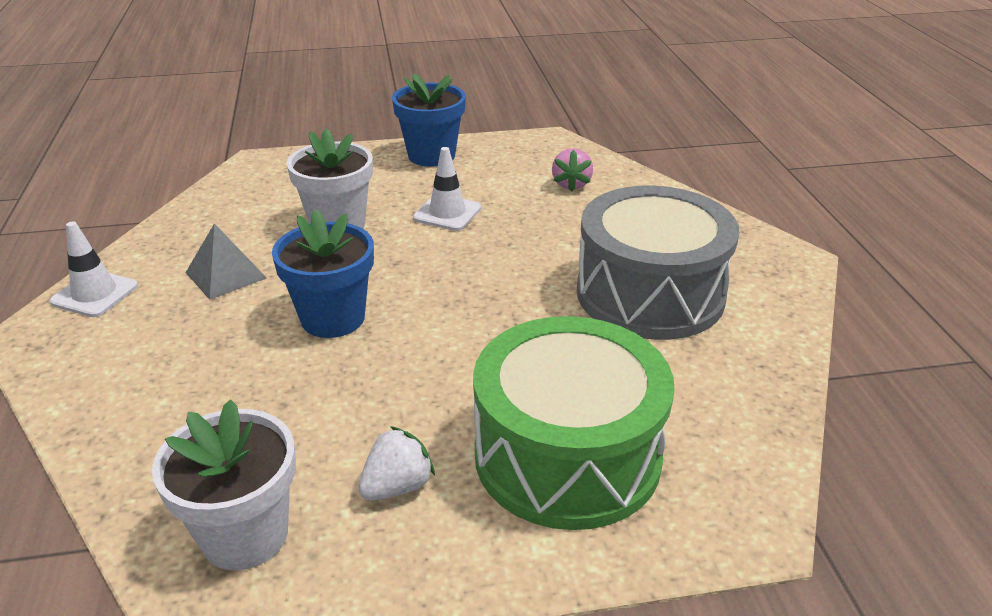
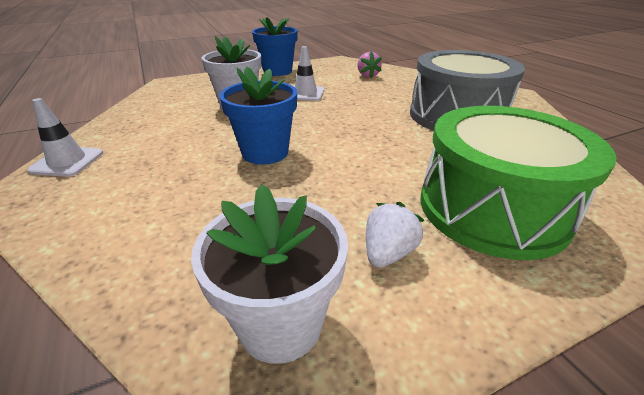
camera: 15 degrees left, 0 degrees up
grey pyramid [185,223,266,300] -> none

